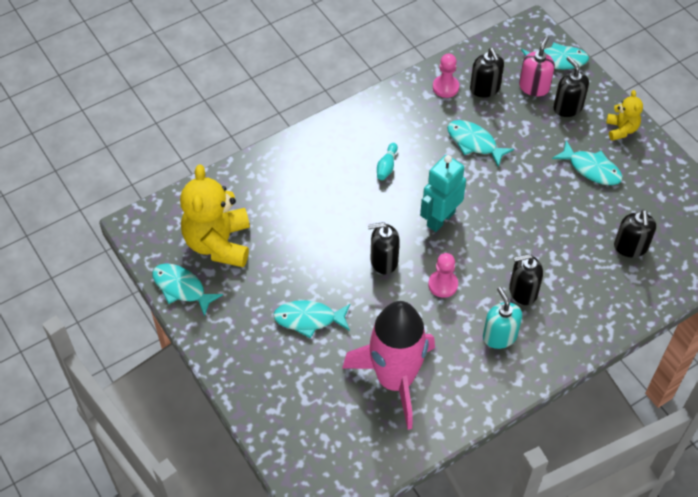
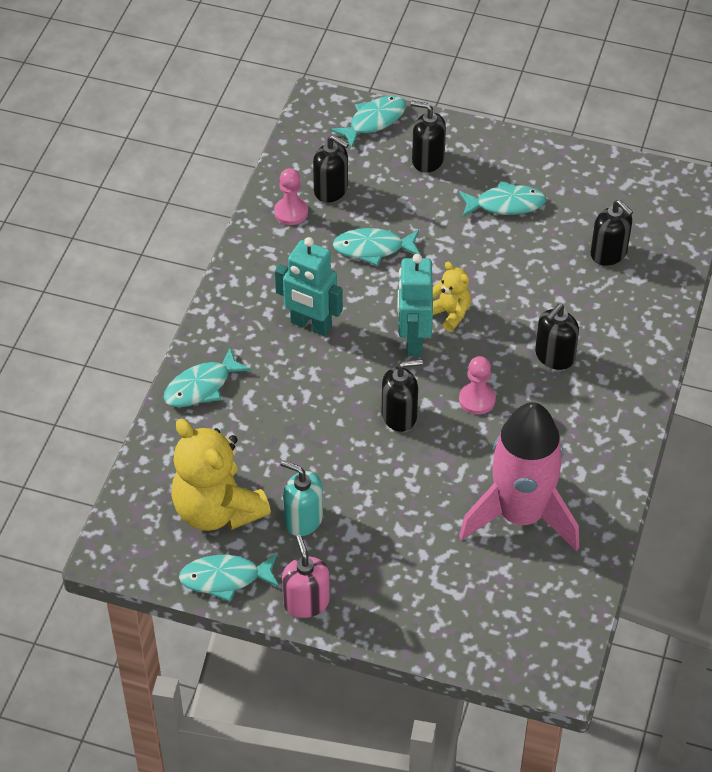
camera: 40 degrees left, 5 degrees down
turquoise fish [273,300,350,338] -> turquoise fish moved to [163,348,252,407]
black soap dispenser [368,222,400,274] -> black soap dispenser turned 150 degrees counterclockwise [382,359,423,432]
turquoise bowling pin [377,143,398,180] -> turquoise robot [275,237,343,336]
turquoise soap dispenser [483,287,522,349] -> turquoise soap dispenser moved to [281,460,323,536]
pink soap dispenser [519,36,555,96] -> pink soap dispenser moved to [282,535,330,618]
yellow teddy bear [606,90,643,141] -> yellow teddy bear moved to [433,261,471,331]

